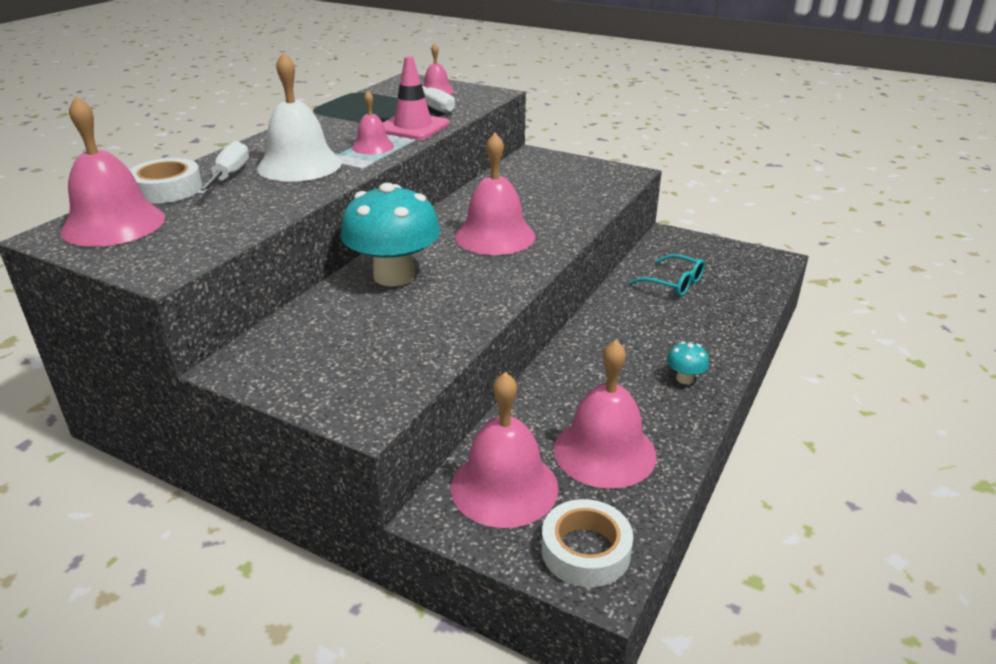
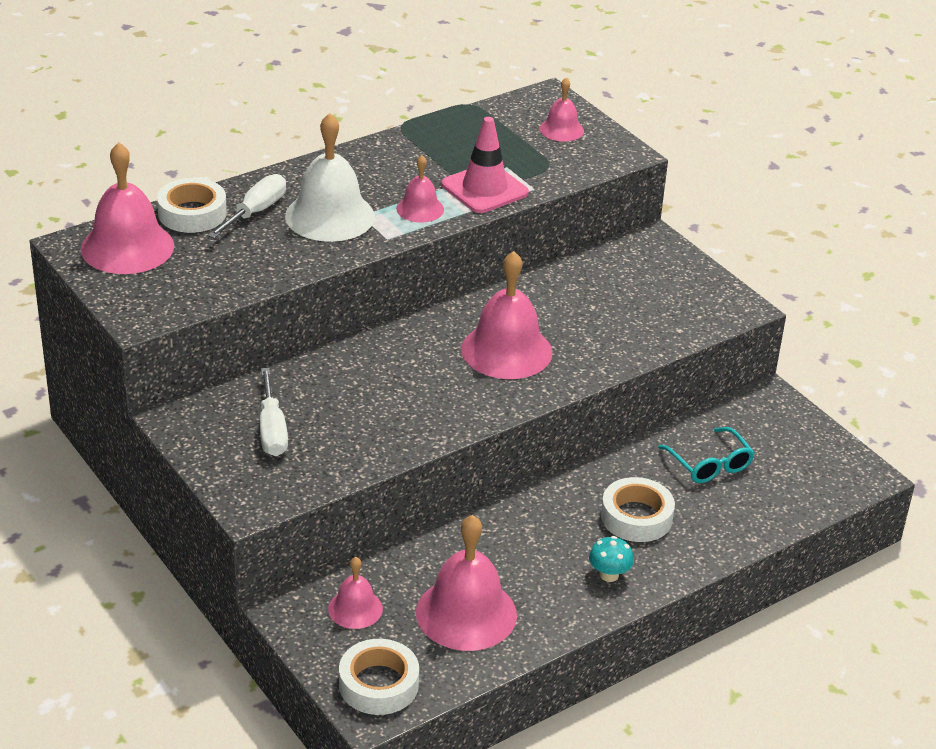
camera: 25 degrees right, 5 degrees up
turquoise mushroom [340,183,440,286] -> none
white screwdriver [399,83,455,114] -> white screwdriver moved to [260,368,288,456]
pink bell [451,372,559,528] -> pink bell [328,557,383,629], size x0.54
none -> white tape [601,477,675,542]

